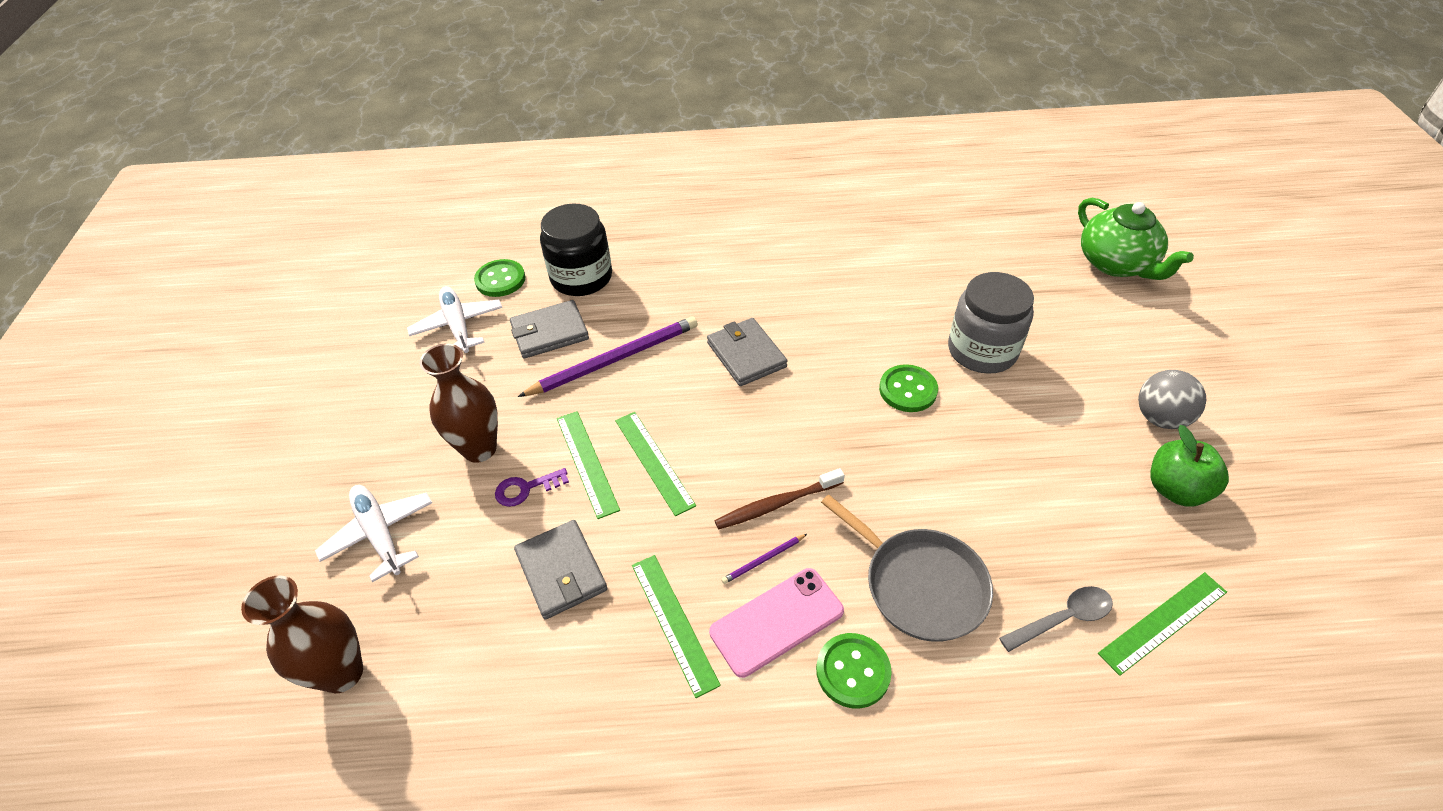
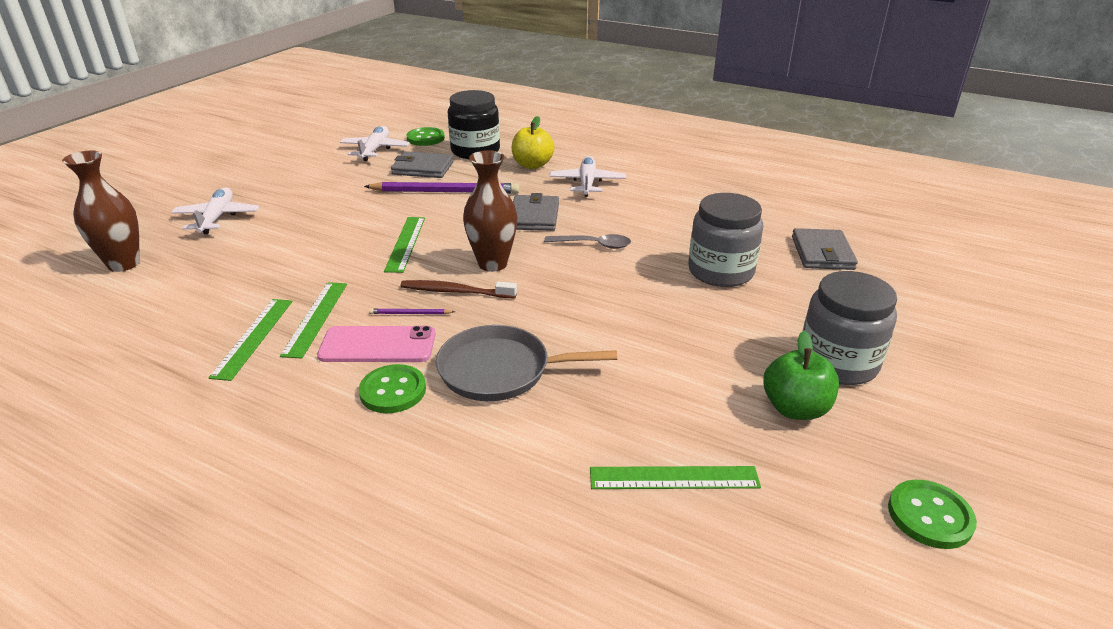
camera: 30 degrees right, 15 degrees down
brown vase [420,343,498,463] -> brown vase moved to [463,150,517,272]
purple key [495,468,569,507] -> none
grey wallet [514,520,607,620] -> grey wallet moved to [792,228,858,270]
green ruler [557,411,620,519] -> green ruler moved to [208,299,293,381]
grey pan [821,495,993,642] -> grey pan turned 105 degrees clockwise [436,325,617,401]
green button [879,364,938,412] -> green button moved to [888,480,977,549]
grey spoon [999,586,1113,652] -> grey spoon moved to [544,234,631,249]
green teapot [1078,198,1194,280] -> none
grey ball [1138,370,1206,429] -> grey jar [802,271,897,385]
none -> yellow apple [512,116,555,169]
none -> white plane [549,156,626,197]

